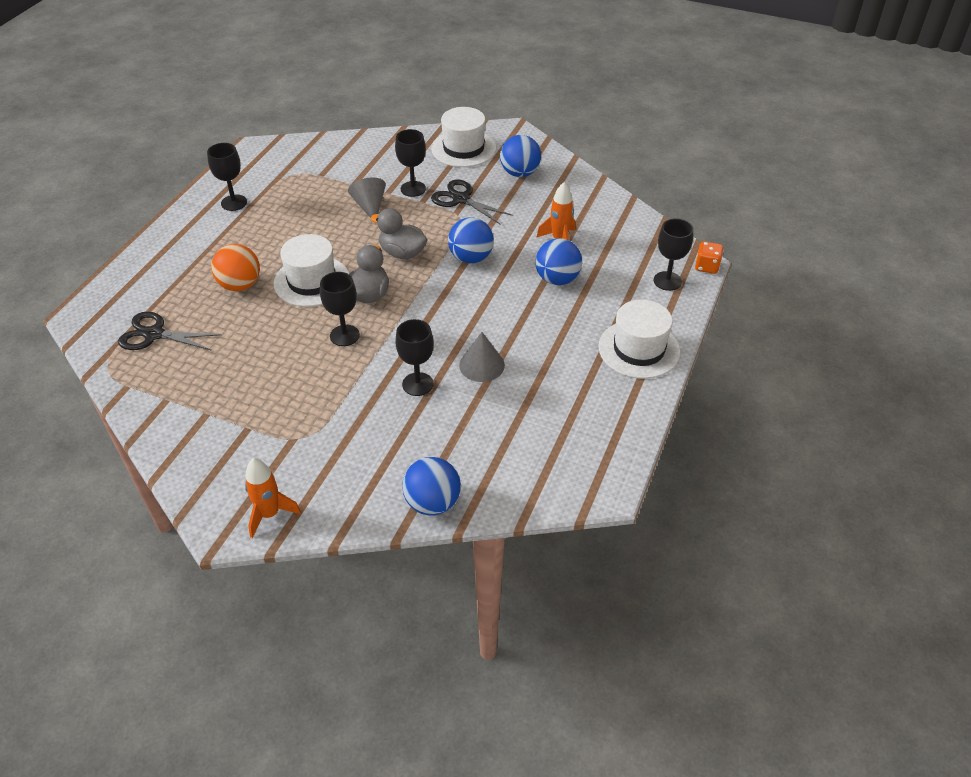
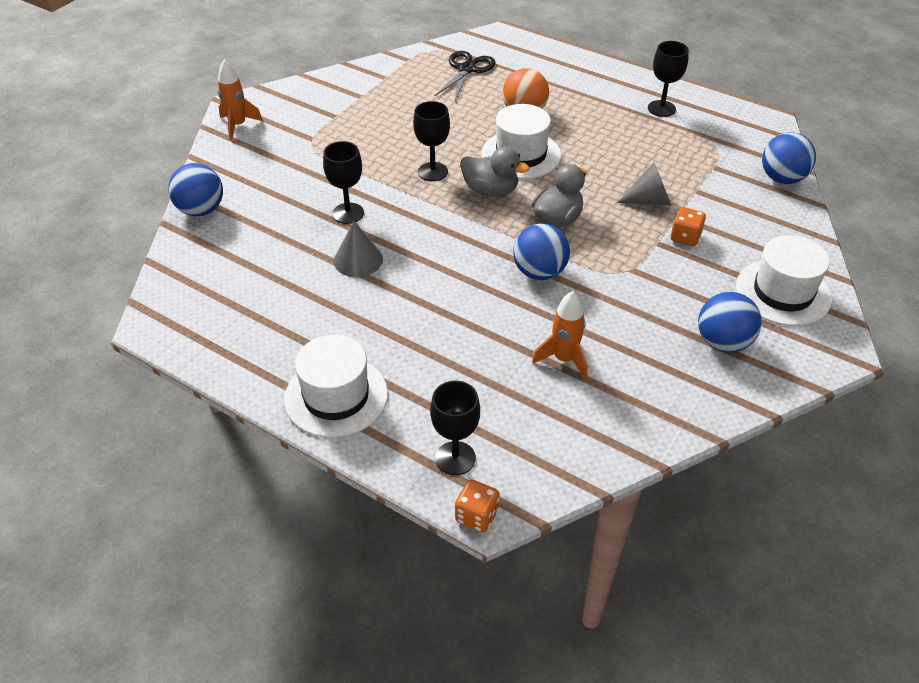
camera: 100 degrees right, 0 degrees up
black goblet [395,129,426,197] -> orange dice [670,207,706,246]
black scissors [431,180,513,225] -> none
blue ball [535,238,582,285] -> blue ball moved to [762,132,816,184]

